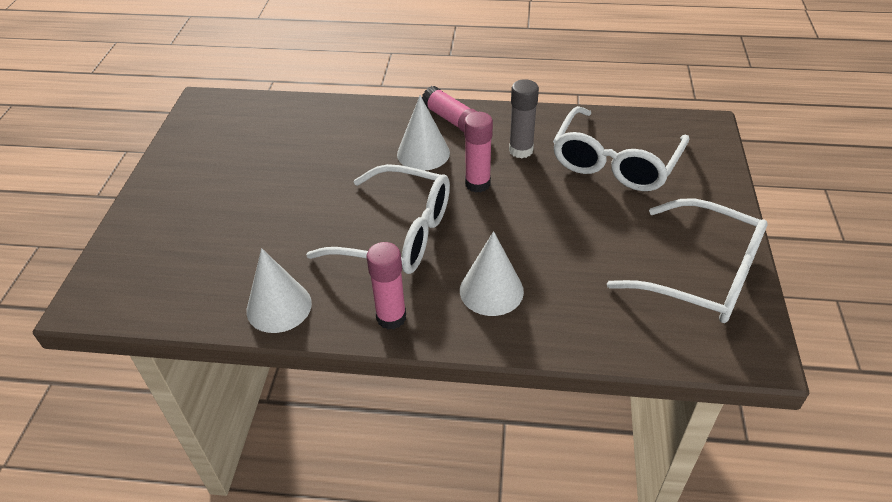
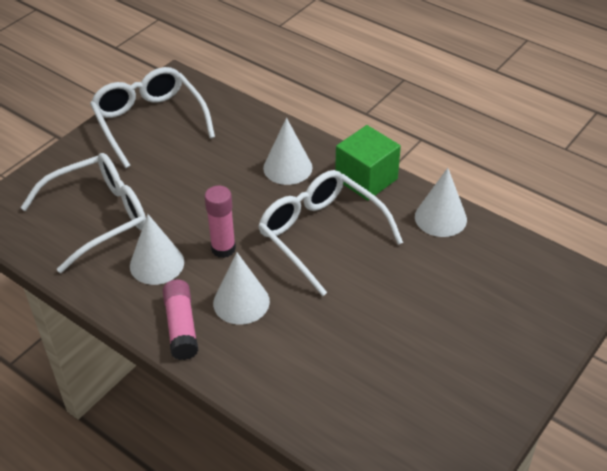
camera: 150 degrees left, 0 degrees up
pink glue stick [366,242,406,329] -> green cube [335,125,401,201]
grey glue stick [509,79,539,158] -> white cone [130,214,184,285]

